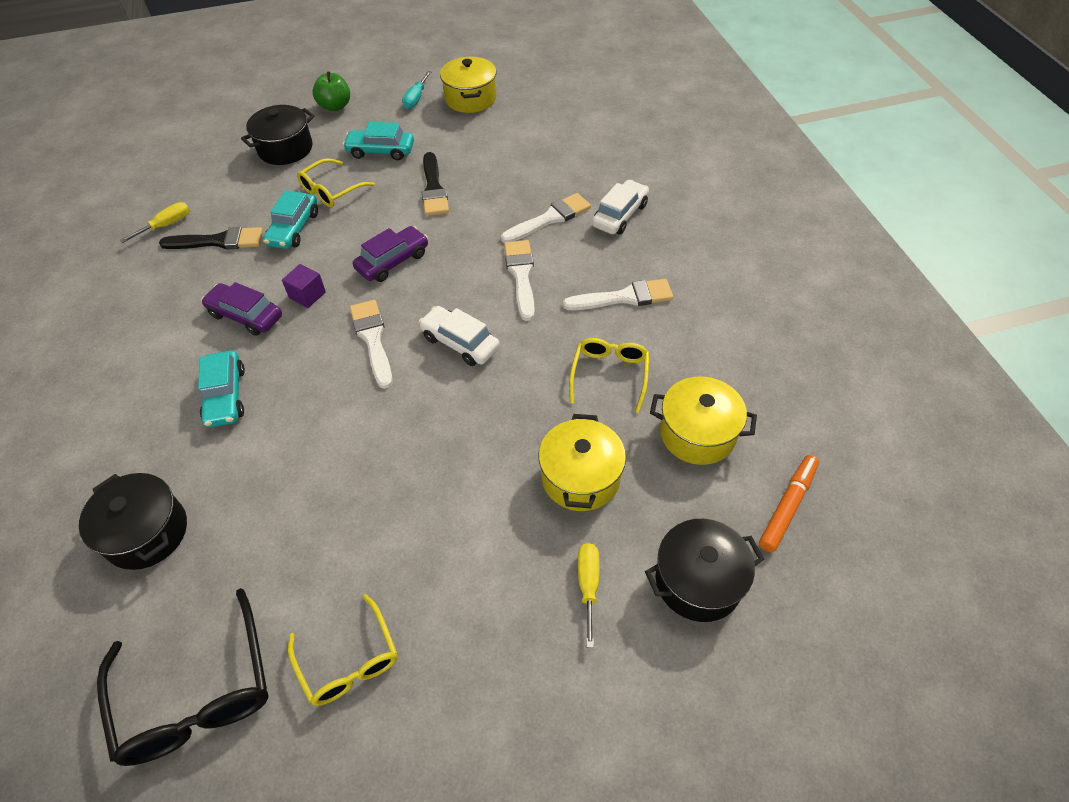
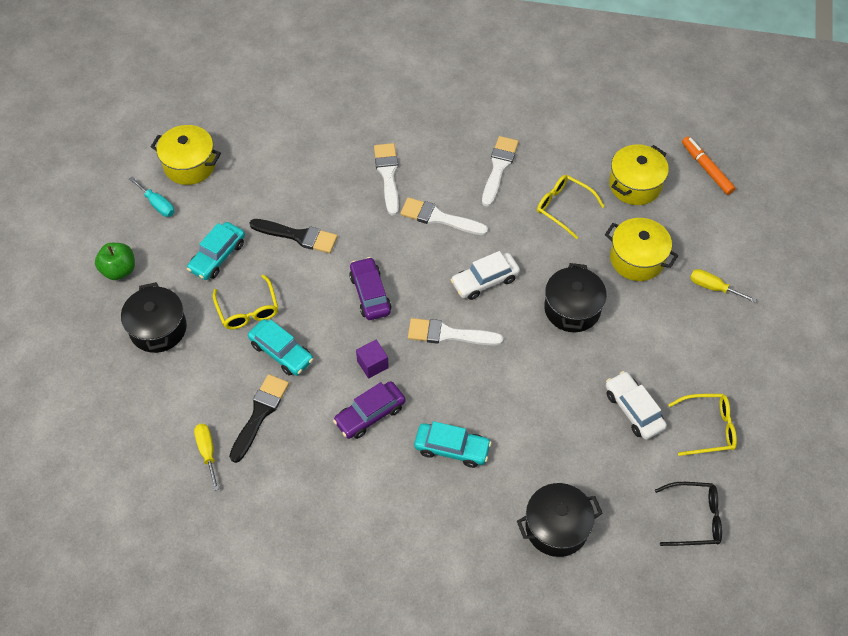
camera: 65 degrees left, 5 degrees up
black glasses [97,588,269,766] -> black glasses [655,482,722,546], size x0.64
white car [592,180,649,234] -> white car moved to [606,371,667,440]
black pot [645,519,764,622] -> black pot moved to [544,263,607,332]

